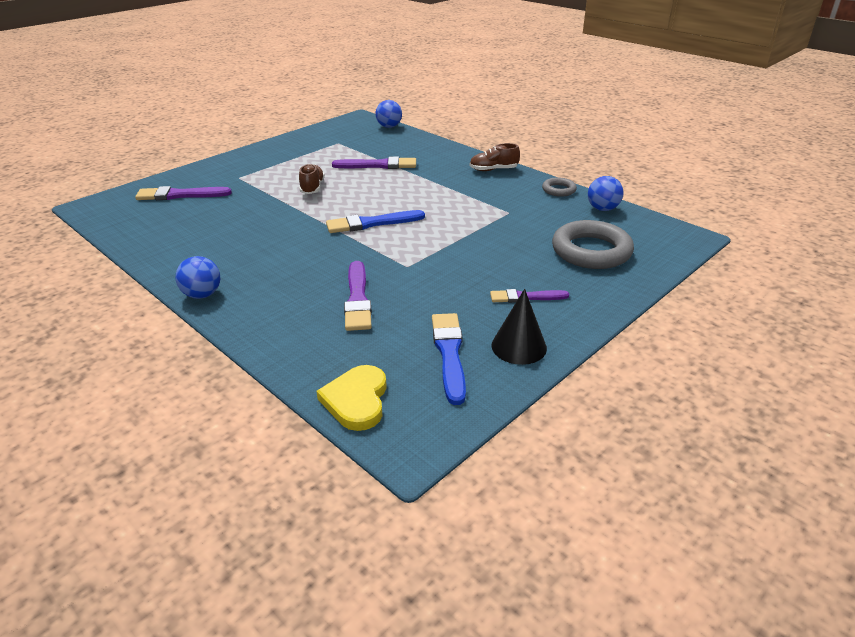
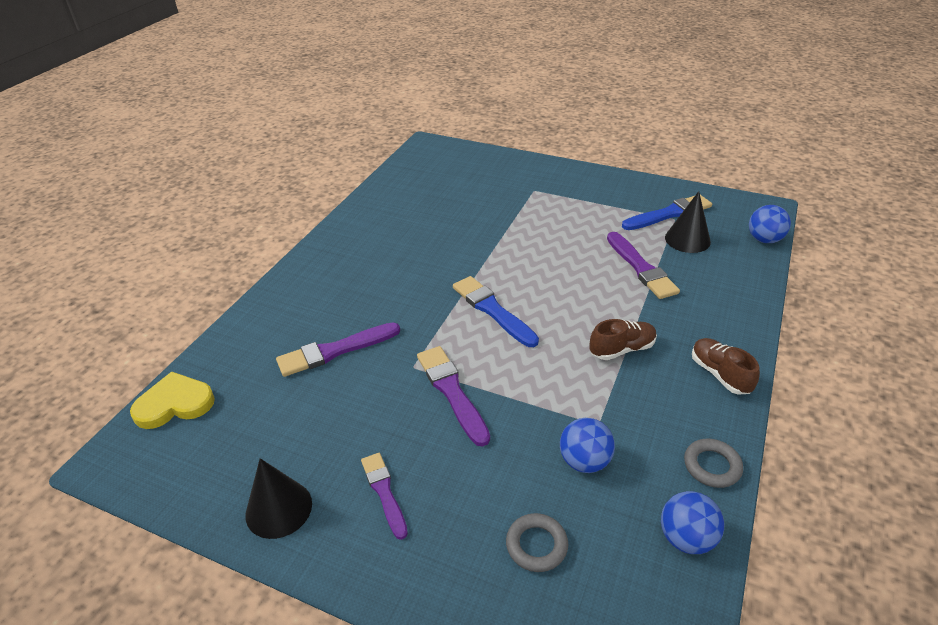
camera: 70 degrees right, 5 degrees up
purple brush [135,186,232,200] -> purple brush moved to [417,346,490,447]
blue ball [175,256,220,299] -> blue ball moved to [560,418,615,473]
brown shoe [299,164,325,194] -> brown shoe moved to [590,319,657,360]
blue brush [432,313,466,405] -> blue brush moved to [622,195,712,230]
grey ring [552,220,634,269] -> grey ring [506,513,568,572], size x0.50
none -> black cone [665,191,711,253]

